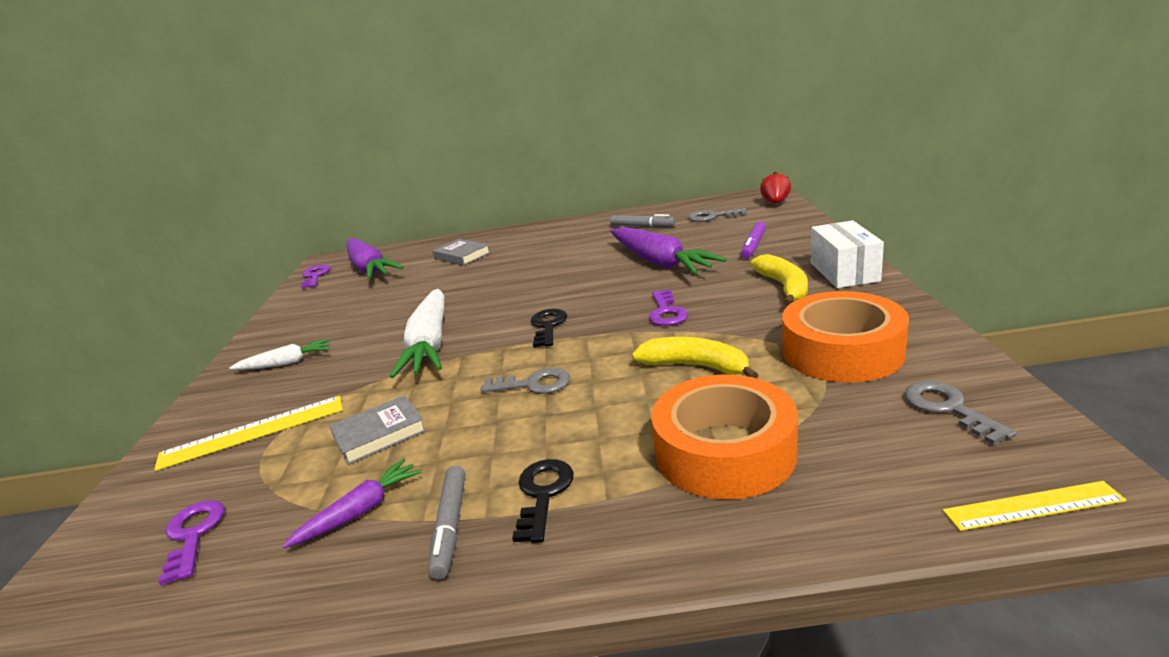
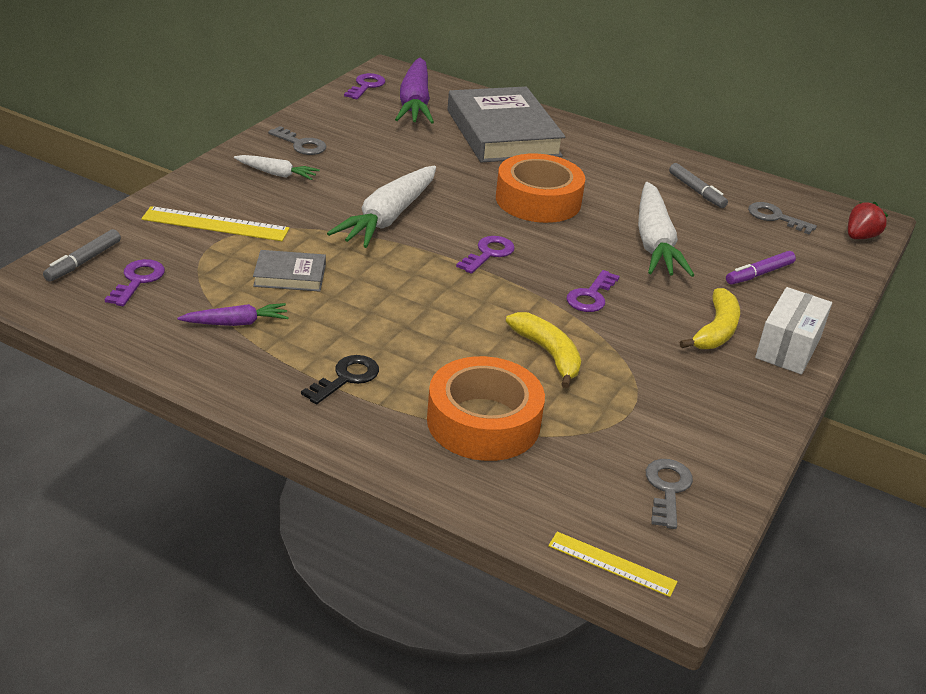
camera: 25 degrees right, 10 degrees up
grey marker [428,466,466,579] -> grey marker moved to [43,229,121,282]
grey book [432,239,491,265] -> grey book [447,87,565,163], size x2.18
grey key [481,368,570,394] -> grey key moved to [268,126,326,155]
black key [531,309,567,347] -> purple key [456,236,515,274]
purple carrot [610,227,727,274] -> white carrot [638,182,694,277]
orange tape [782,291,909,383] -> orange tape moved to [496,154,585,223]

